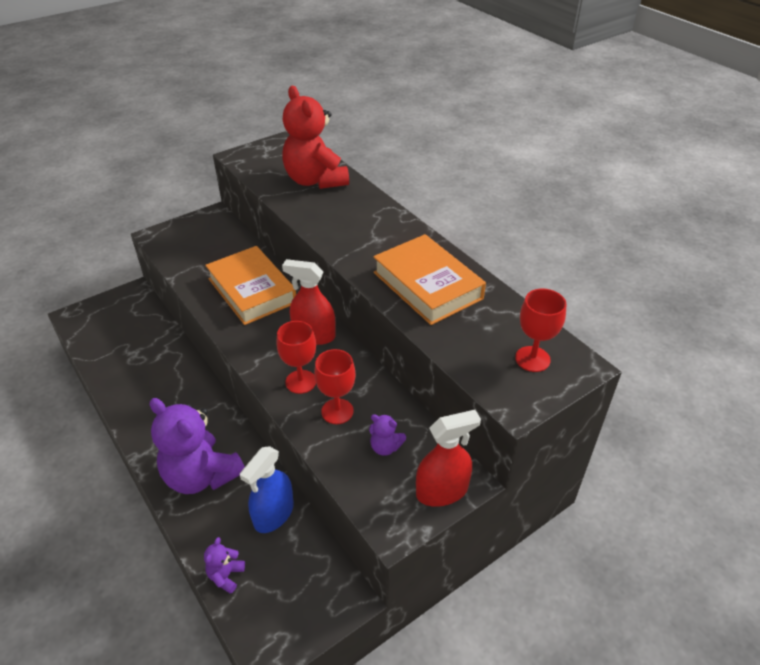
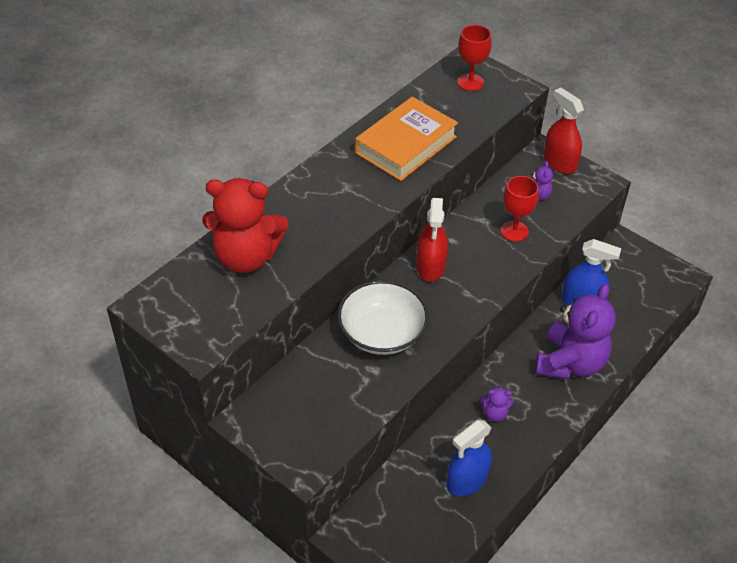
camera: 105 degrees left, 5 degrees up
purple teddy bear [204,537,245,594] -> purple teddy bear moved to [479,386,514,422]
orange book [205,246,296,325] -> white bowl [338,280,429,355]
red goblet [276,321,316,394] -> none
red teddy bear [282,86,349,189] -> red teddy bear turned 45 degrees clockwise [202,178,288,273]
none -> blue spray bottle [446,420,492,497]

